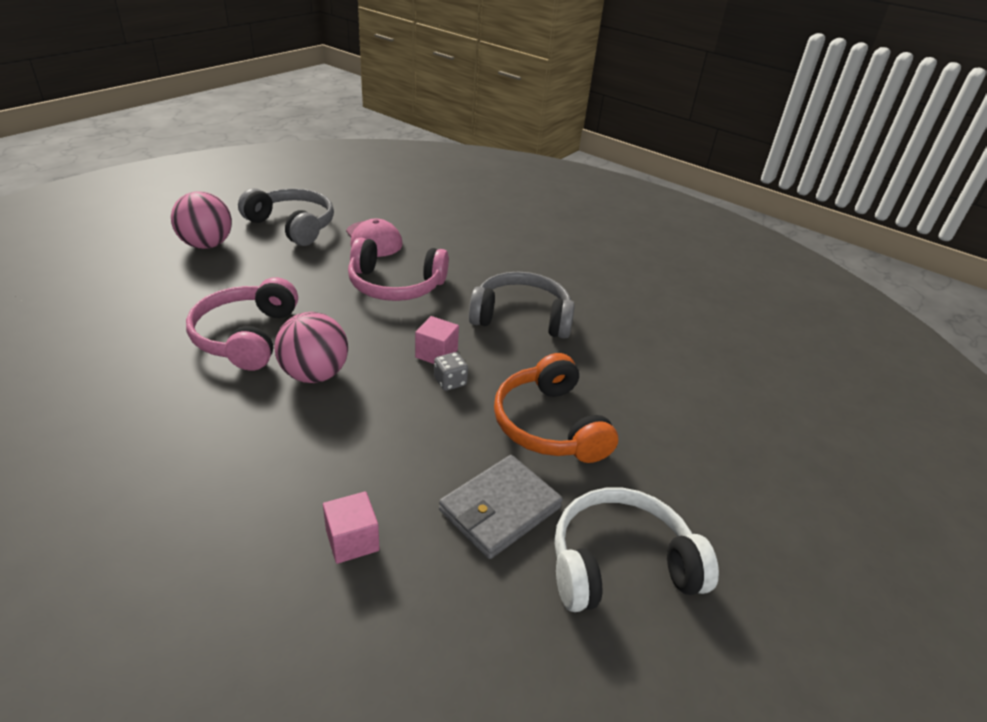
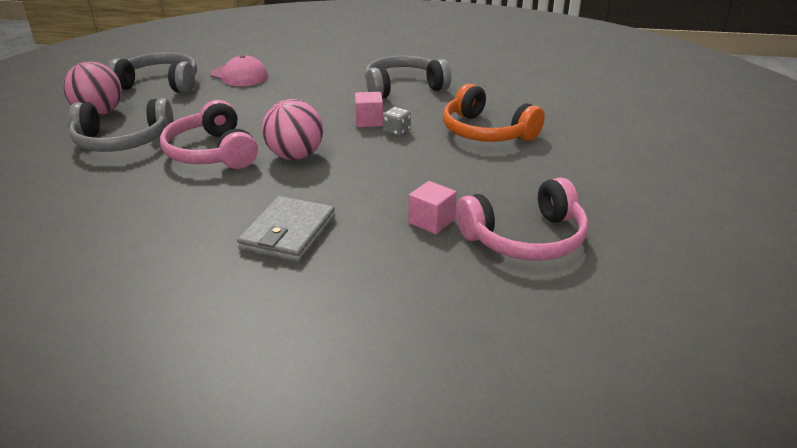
camera: 25 degrees left, 5 degrees down
pink headphones [348,237,449,301] -> pink headphones moved to [456,177,588,261]
grey wallet [439,455,563,559] -> grey wallet moved to [237,196,335,262]
white headphones [554,488,719,612] -> none
none -> grey headphones [69,98,174,152]

